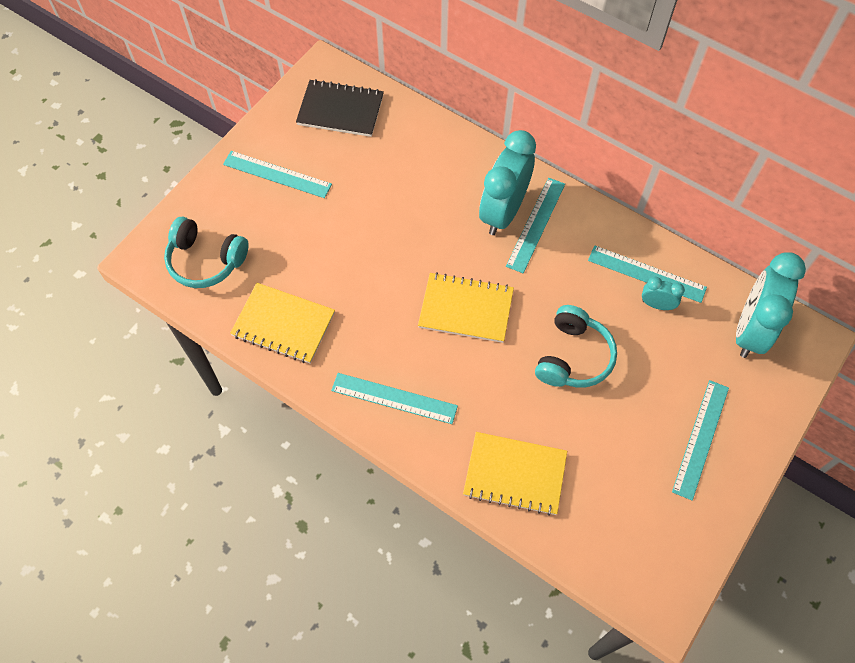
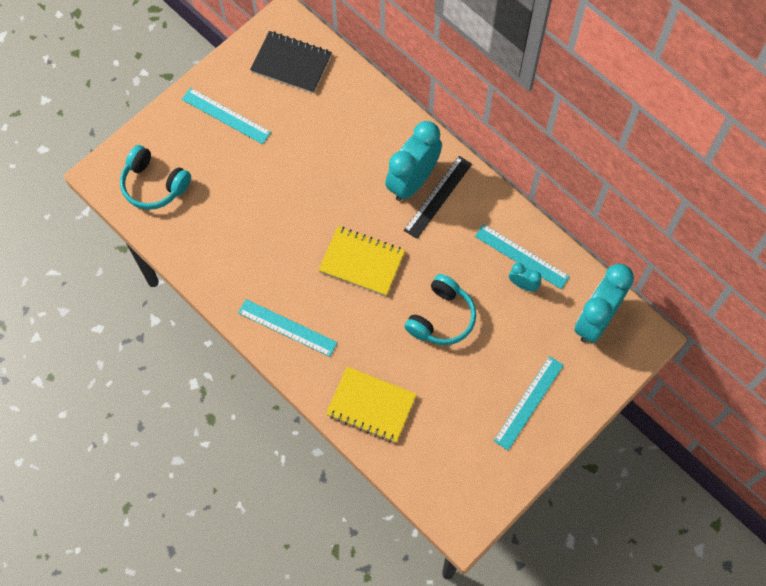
camera: 10 degrees right, 5 degrees up
yellow notebook [230,283,335,364] -> none
turquoise ruler [506,178,565,273] -> black ruler [404,156,472,239]

